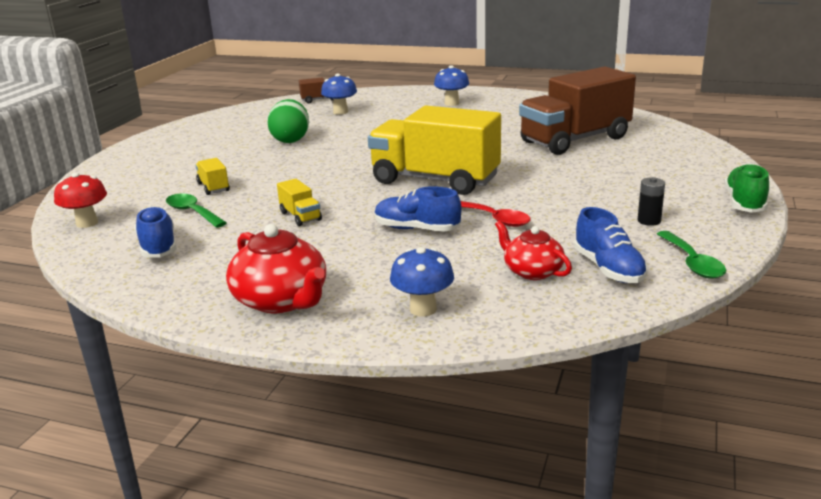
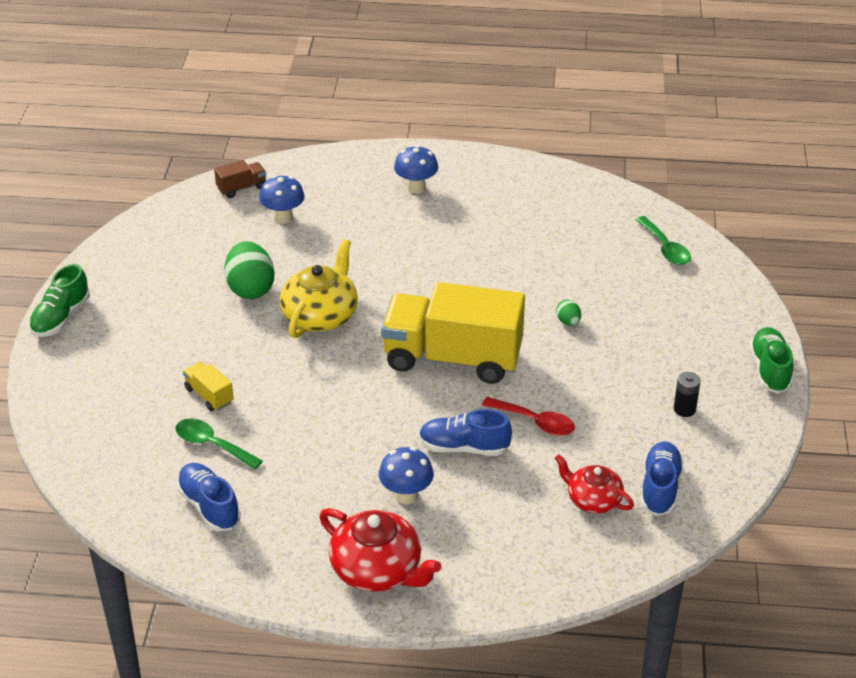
camera: 15 degrees left, 15 degrees up
red mushroom [54,173,107,228] -> none
yellow truck [277,179,322,226] -> none
blue mushroom [390,247,454,317] -> blue mushroom moved to [379,447,434,504]
brown truck [519,67,636,155] -> none
blue shoe [574,207,648,283] -> blue shoe turned 135 degrees counterclockwise [641,442,684,516]
green spoon [657,231,726,278] -> green spoon moved to [636,216,691,265]
none -> green shoe [29,264,90,337]
none -> yellow teapot [280,239,358,338]
none -> green egg [556,300,581,326]

